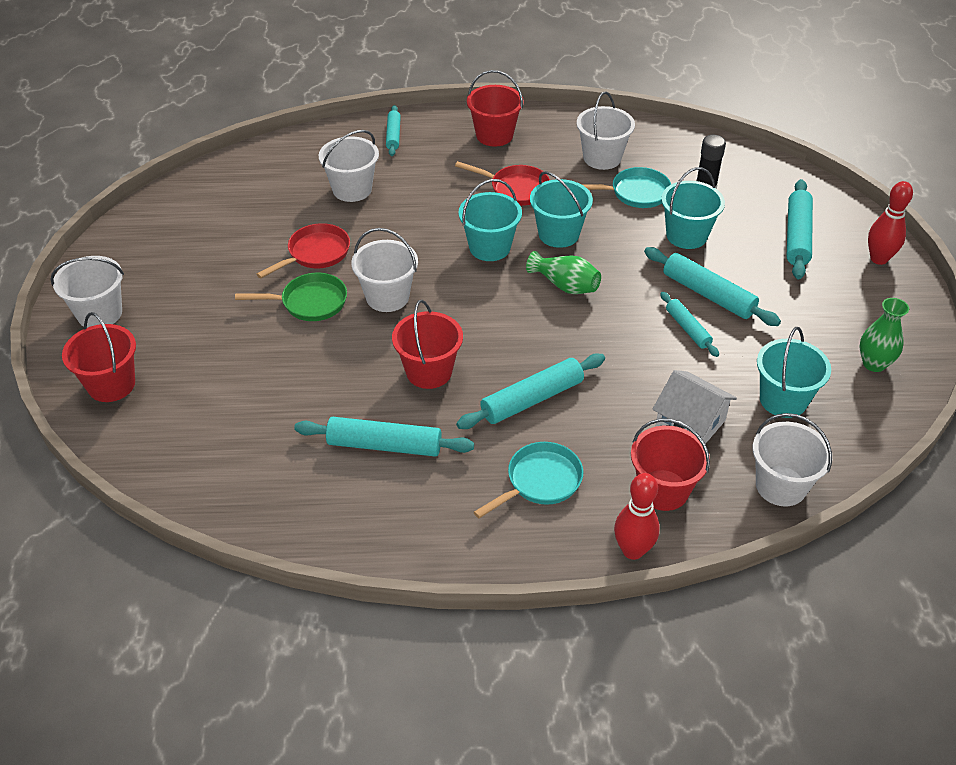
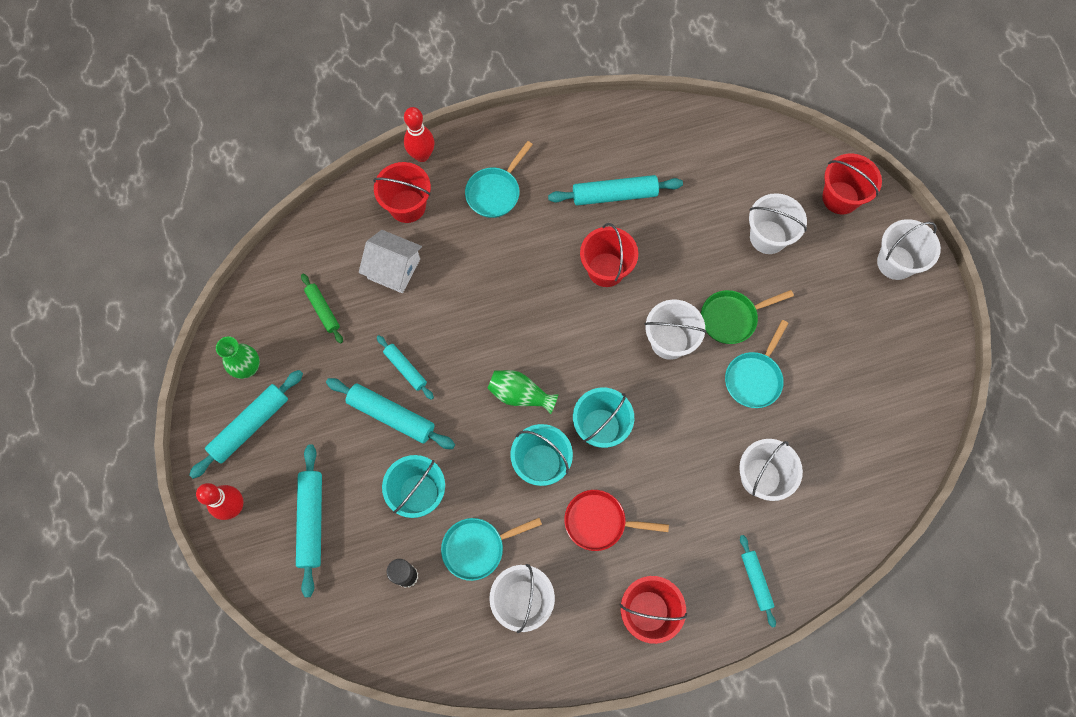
camera: 165 degrees right, 25 degrees up
red pan [257,223,350,278] -> turquoise pan [725,320,788,408]
turquoise rolling pin [456,353,605,429] -> turquoise rolling pin moved to [189,370,303,479]
white bucket [753,413,832,506] -> white bucket moved to [749,193,807,254]
turquoise bucket [757,327,831,418] -> green rolling pin [301,274,343,344]

